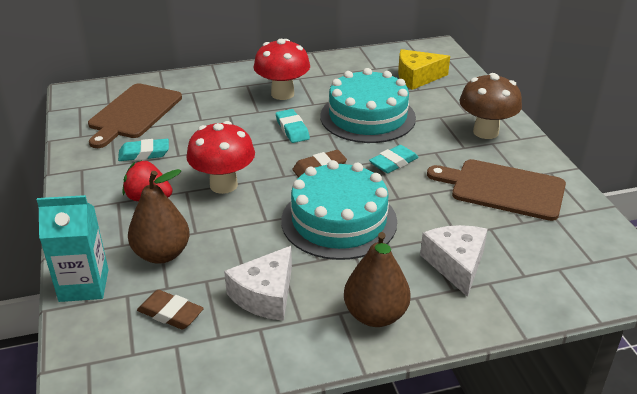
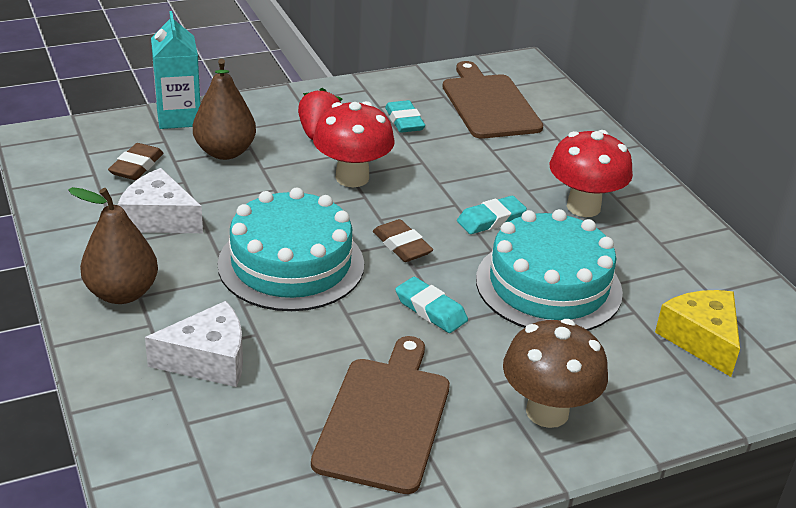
camera: 80 degrees right, 0 degrees up
brown cutting board [88,83,182,148] -> brown cutting board turned 60 degrees clockwise [442,61,543,139]

